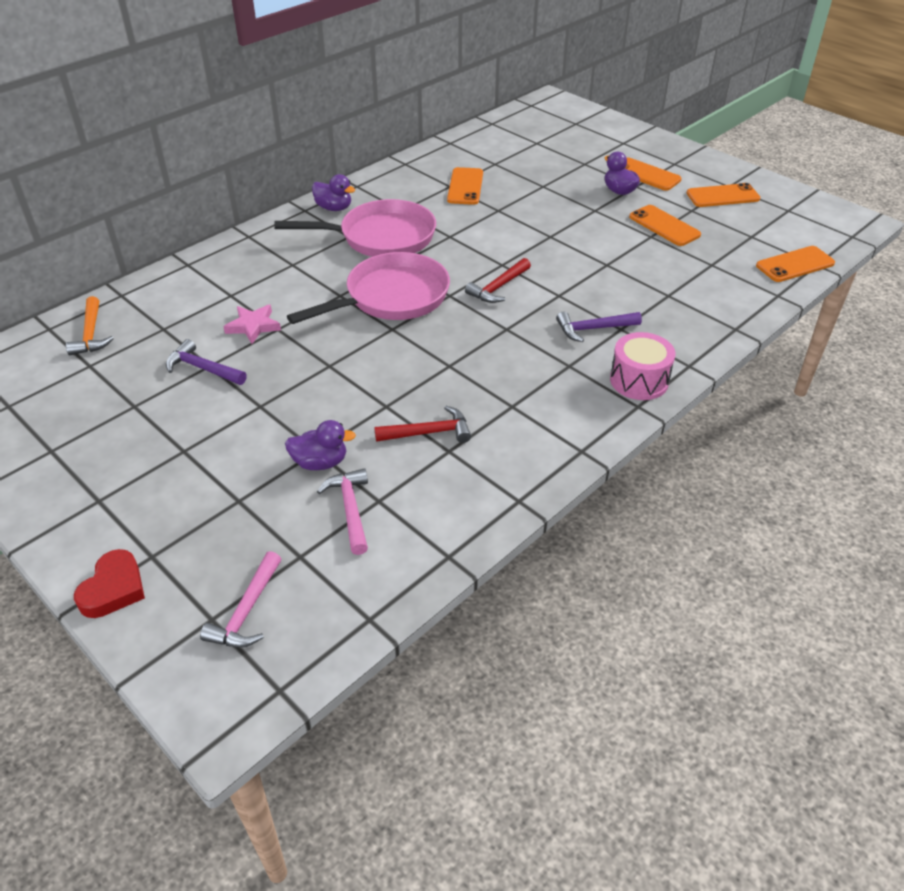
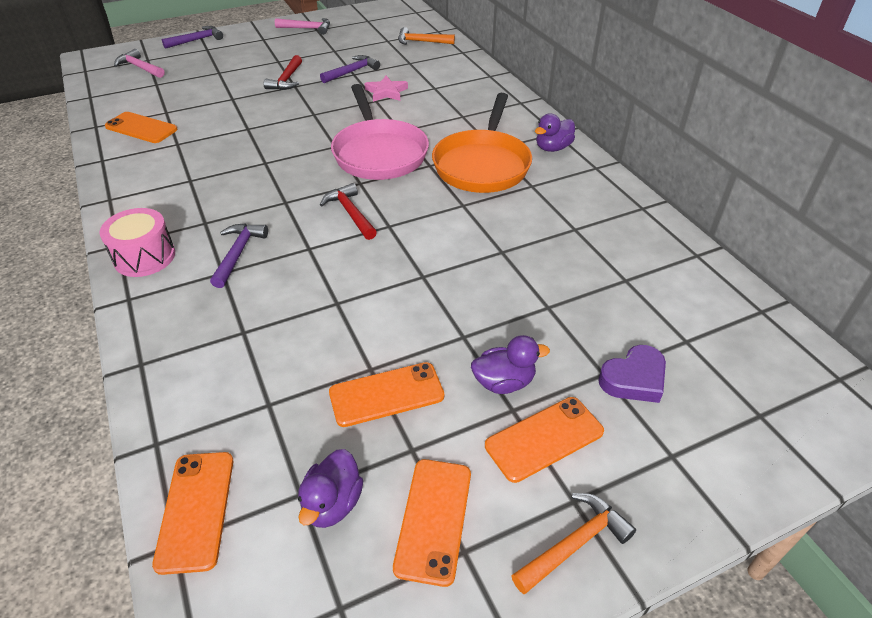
camera: 110 degrees right, 0 degrees up
red heart [74,549,145,618] -> purple hammer [162,26,223,49]
pink pan [274,199,436,257] -> orange pan [432,93,532,193]
purple duck [285,420,356,470] -> purple duck moved to [298,449,363,528]
pink hammer [317,468,368,555] -> pink hammer moved to [275,18,330,35]
red hammer [374,406,471,443] -> red hammer moved to [264,55,302,90]
orange phone [447,167,483,205] -> orange phone moved to [105,112,178,143]
none -> orange hammer [511,493,636,594]
none -> purple heart [598,345,666,403]

